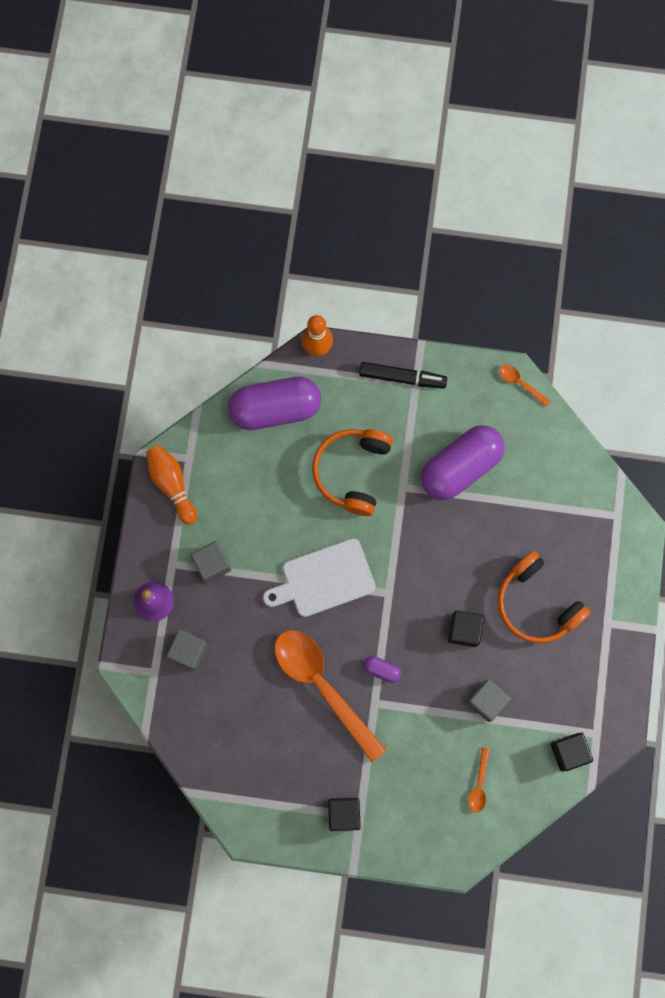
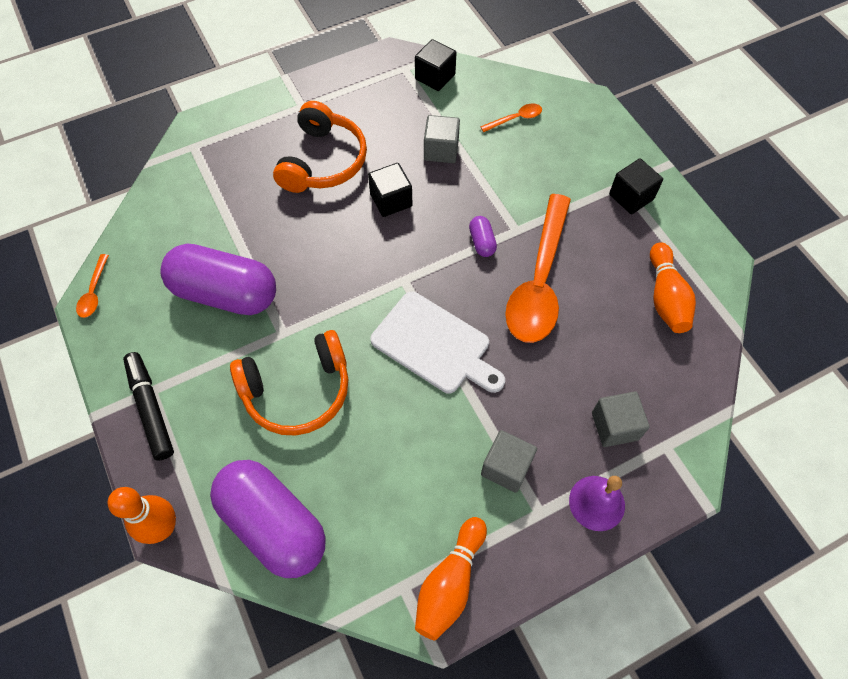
camera: 125 degrees left, 15 degrees down
none -> orange bowling pin [650,242,696,333]

